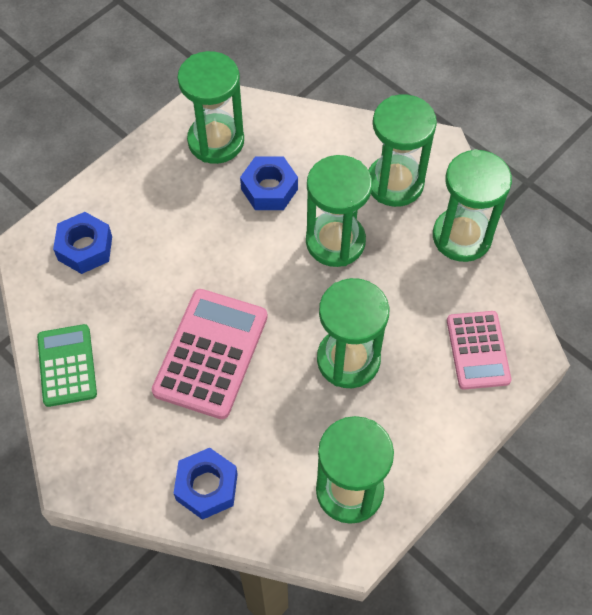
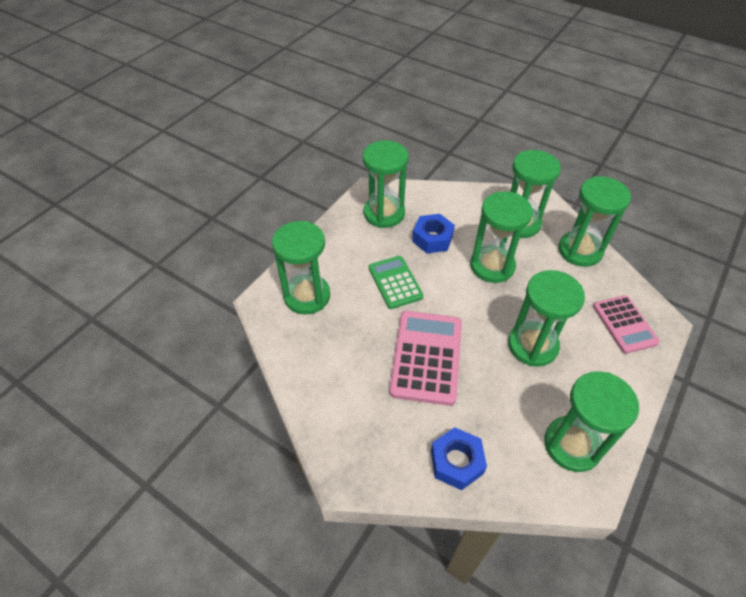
camera: 10 degrees left, 10 degrees down
green calculator [37,324,97,407] -> green calculator moved to [369,256,423,309]
blue nut [53,212,112,274] -> green hourglass [272,221,330,315]

